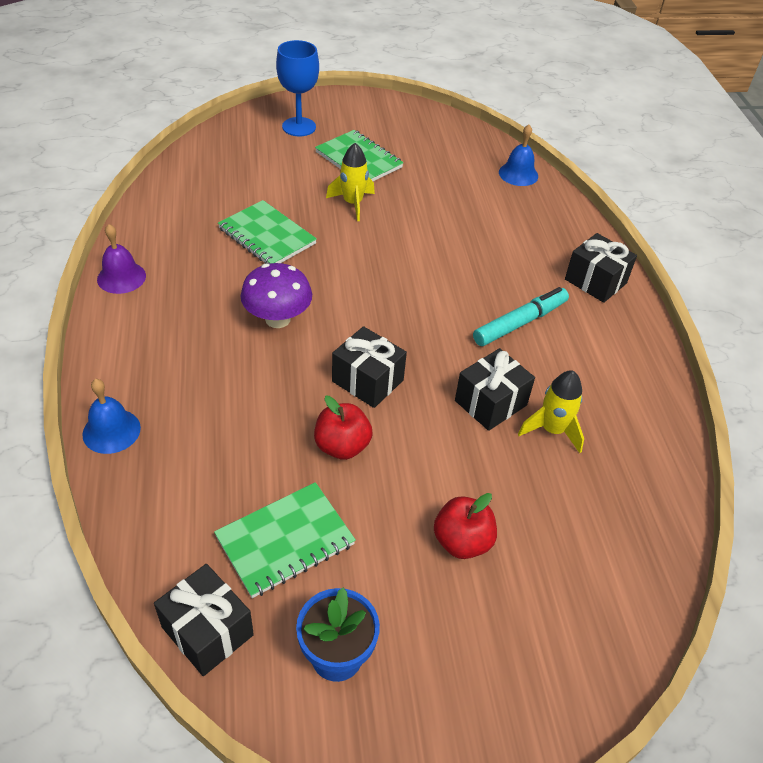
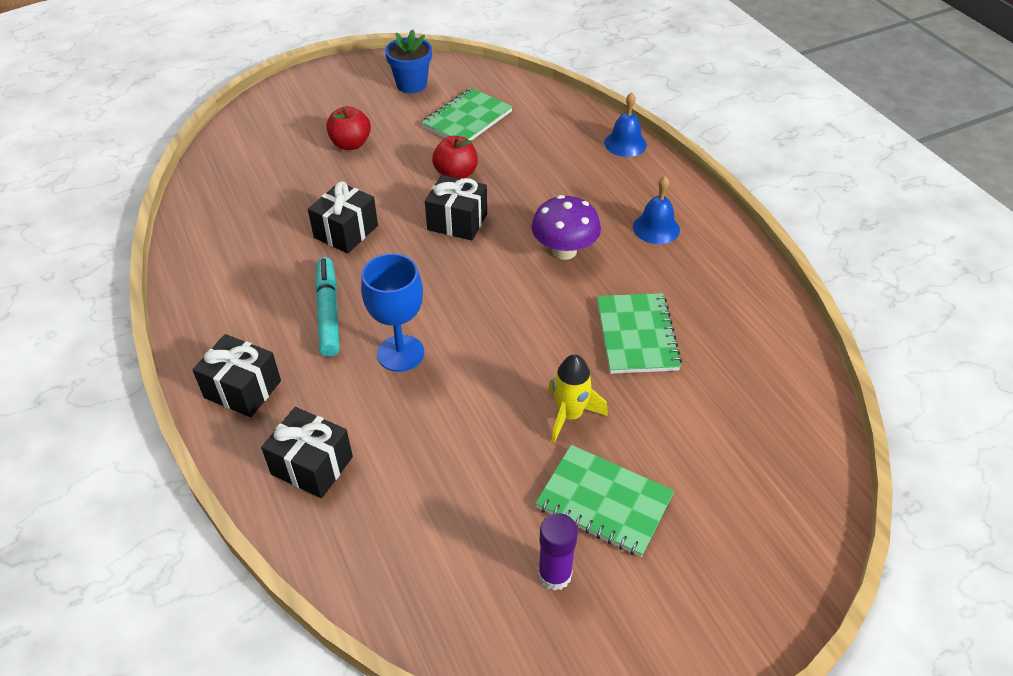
camera: 165 degrees right, 0 degrees up
purple bell [97,224,146,294] -> none
black gift [154,564,254,676] -> black gift moved to [261,407,353,498]
green notebook [218,200,317,264] -> green notebook turned 60 degrees clockwise [597,293,682,374]
blue goblet [276,40,319,137] -> blue goblet moved to [361,253,424,372]
turquoise marker [473,287,569,346] -> turquoise marker turned 135 degrees clockwise [315,257,340,357]
blue bell [499,125,538,186] -> blue bell moved to [633,176,680,244]
yellow rocket [518,370,584,453] -> none
none -> purple glue stick [538,513,578,591]

